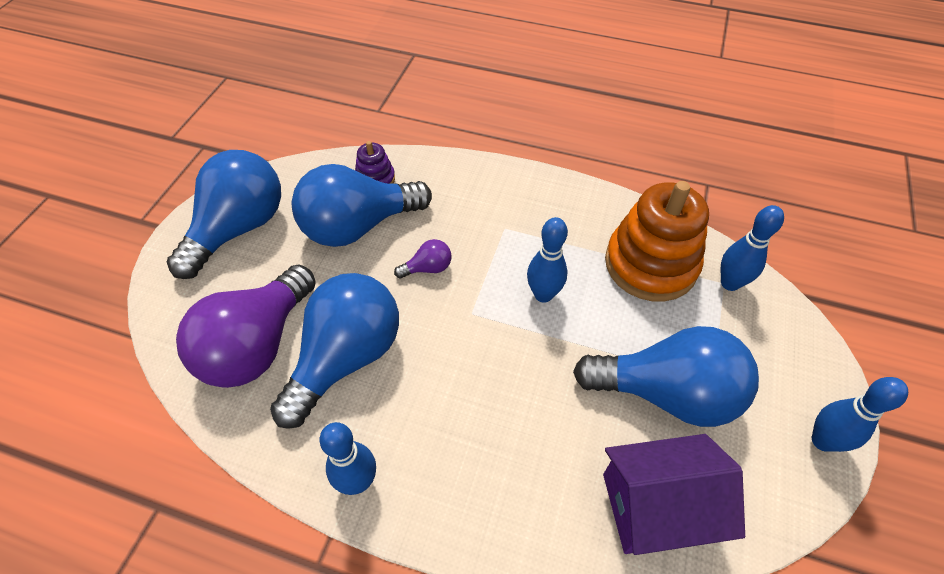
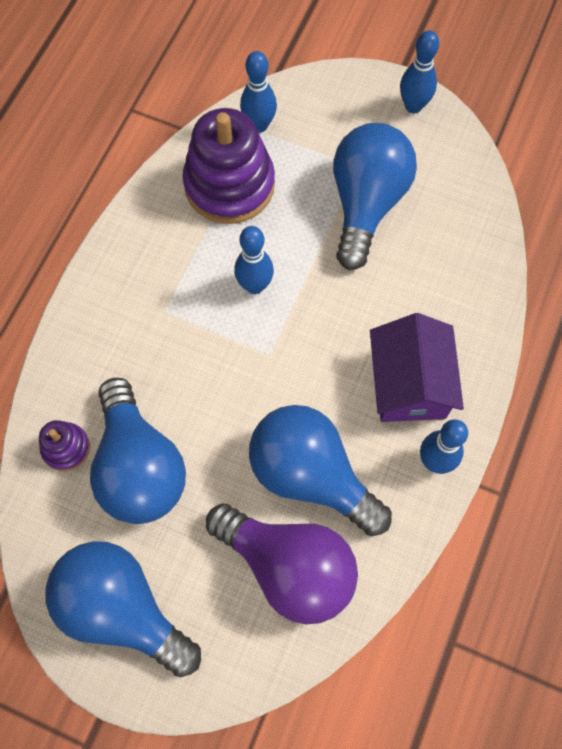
camera: 85 degrees left, 15 degrees up
purple light bulb [394,239,451,278] -> none
purple house [603,434,745,555] -> purple house moved to [370,313,464,422]
orange stacking toy [605,181,709,302] -> purple stacking toy [182,108,275,224]

